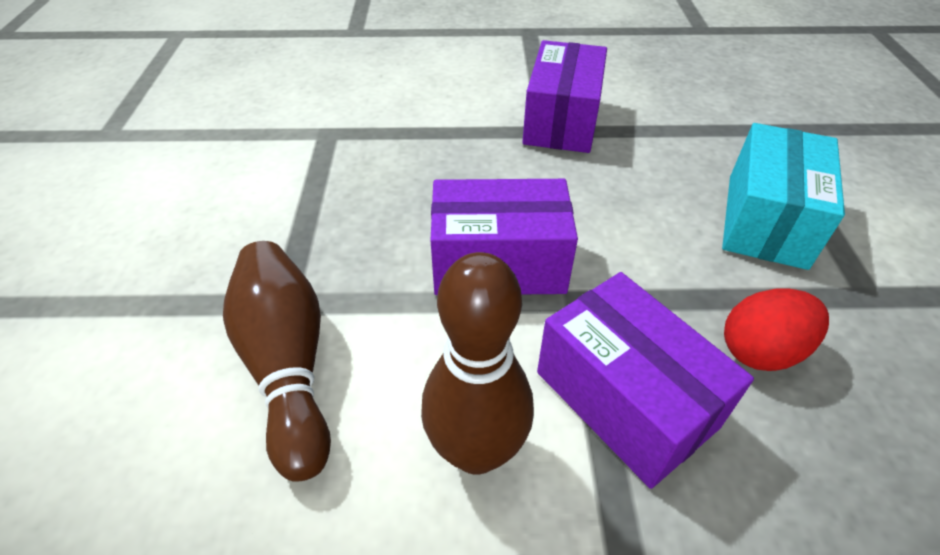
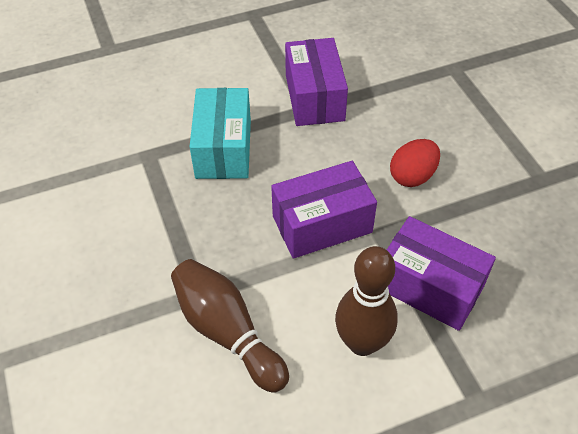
camera: 20 degrees left, 5 degrees up
turquoise box [722,123,845,270] -> turquoise box moved to [190,88,251,179]
red egg [724,288,829,371] -> red egg moved to [390,139,440,187]

